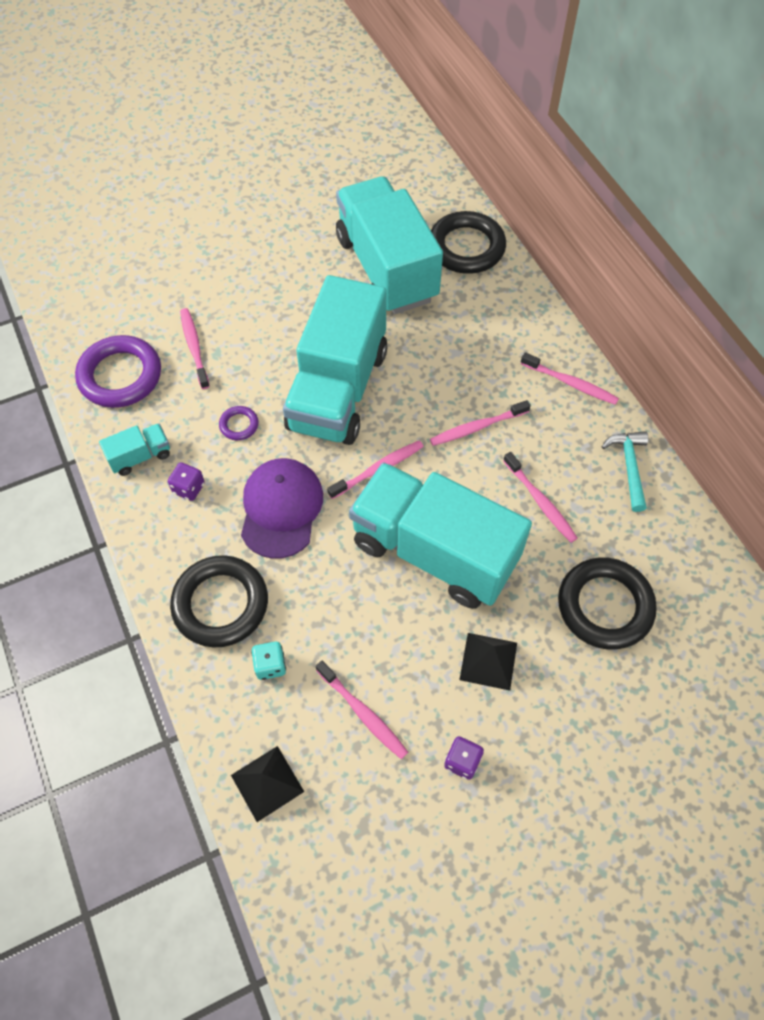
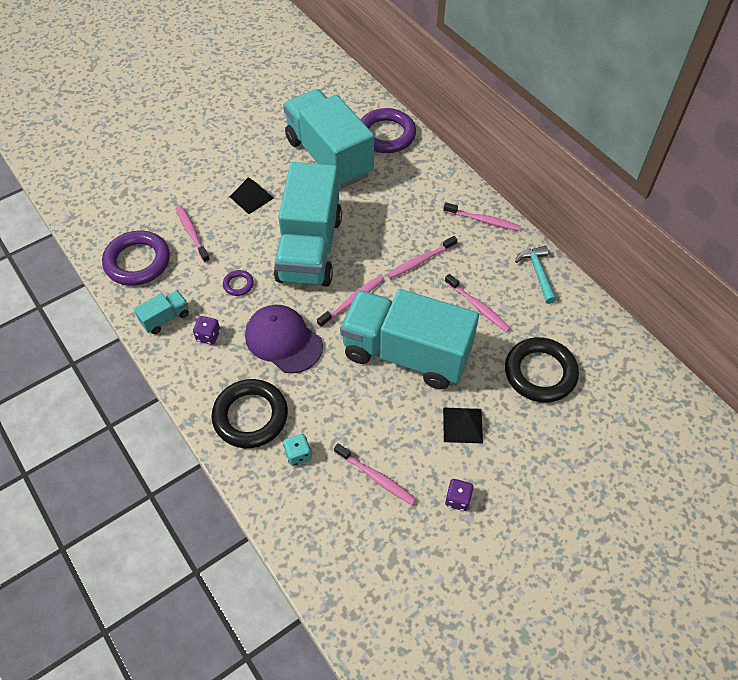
camera: 10 degrees left, 5 degrees down
black pyramid [231,746,304,822] -> black pyramid moved to [230,177,274,214]
purple cap [241,458,323,559] -> purple cap turned 45 degrees counterclockwise [245,305,323,374]
black ring [431,211,506,274] -> purple ring [361,108,416,153]

